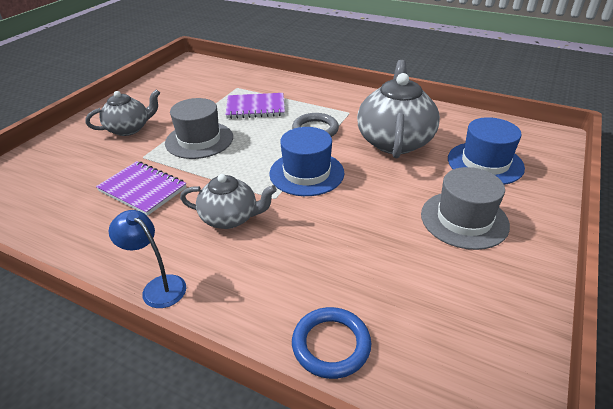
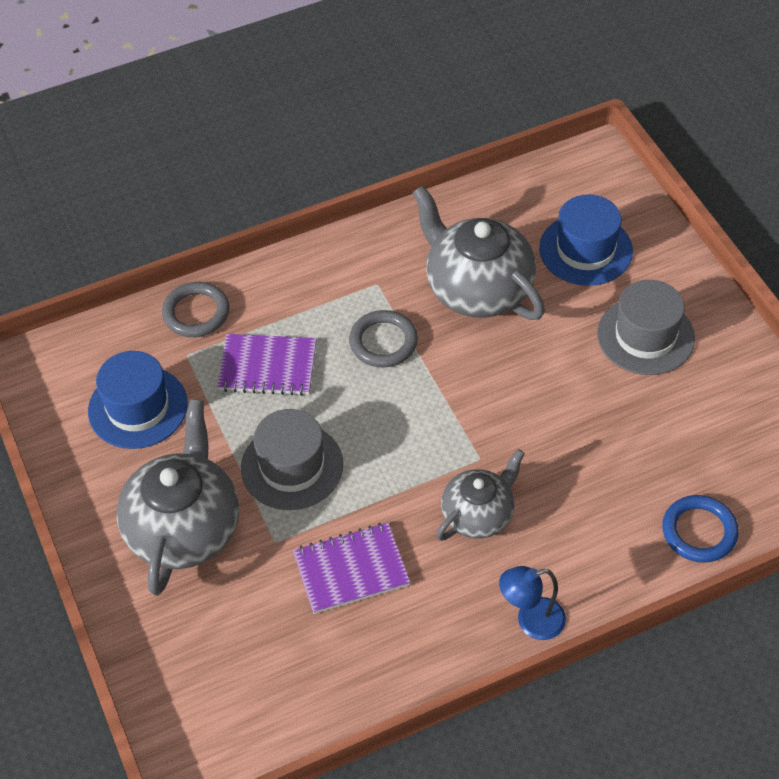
camera: 50 degrees left, 15 degrees up
grey teapot [85,89,160,136] -> grey teapot [116,399,239,596], size x1.65
purple notebook [226,93,285,119] -> purple notebook turned 60 degrees clockwise [217,334,317,396]
blue hat [269,127,344,196] -> blue hat moved to [88,351,188,449]
none -> grey ring [162,282,229,337]

